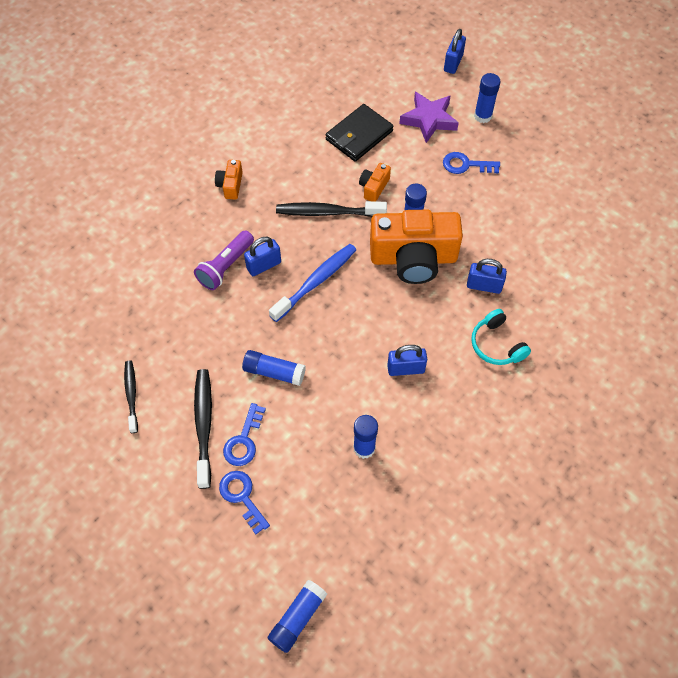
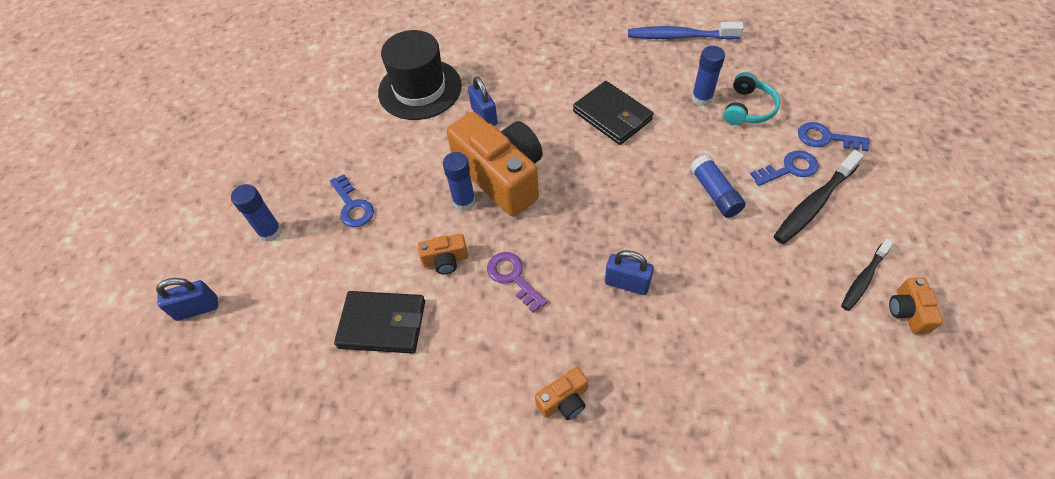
camera: 125 degrees left, 5 degrees down
purple flashlight [194,230,254,290] -> none
blue key [219,471,270,534] -> blue key turned 90 degrees clockwise [798,122,870,151]
blue glue stick [268,580,327,653] -> none
blue toothbrush [269,244,356,322] -> blue toothbrush moved to [628,22,744,40]
black toothbrush [276,201,387,217] -> purple key [487,252,547,313]
blue padlock [387,345,427,376] -> black wallet [573,81,653,145]
purple star [399,92,459,143] -> none
turquoise headphones [471,309,531,365] -> turquoise headphones moved to [724,72,780,125]
none -> black hat [378,30,462,120]
none -> orange camera [889,277,943,334]

